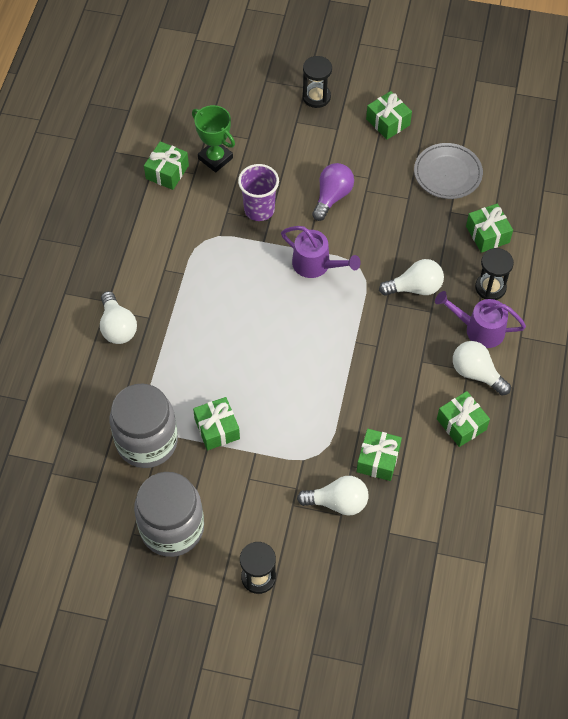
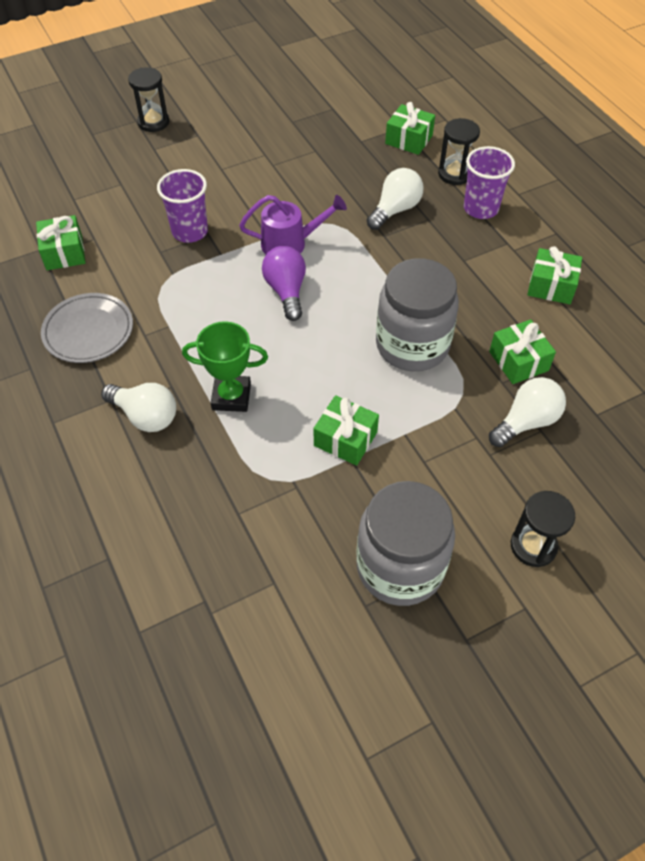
camera: 40 degrees left, 5 degrees down
grey jar [110,383,178,468] -> grey jar moved to [376,258,459,372]
green trophy [192,105,235,172] -> green trophy moved to [182,321,268,412]
purple light bulb [312,163,354,221] -> purple light bulb moved to [262,246,306,321]
green gift [366,91,412,140] -> none
grey plate [414,143,483,199] -> grey plate moved to [41,293,133,363]
purple watering can [435,291,526,348] -> purple cup [464,146,515,219]
white light bulb [453,341,511,396] -> none

